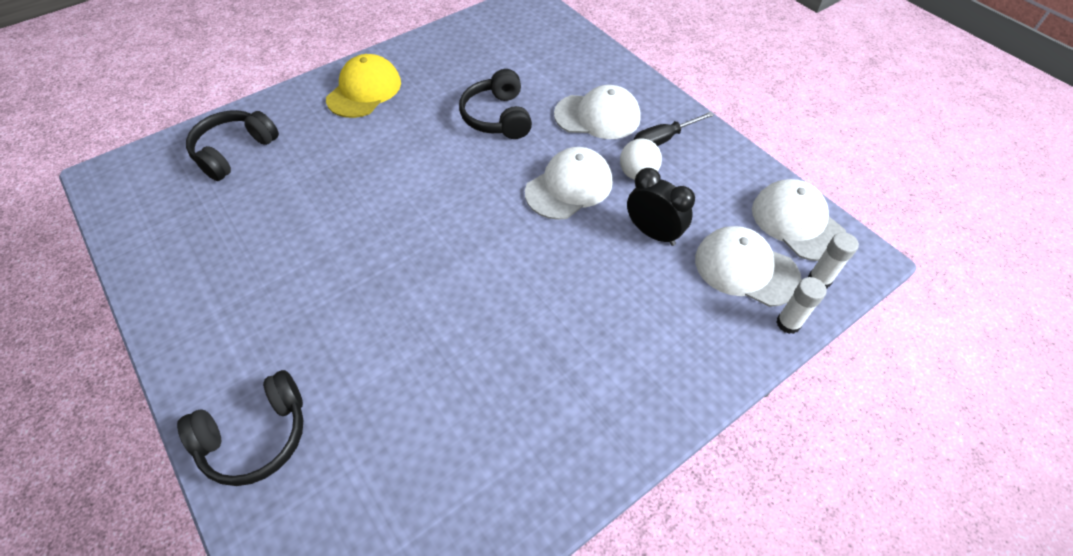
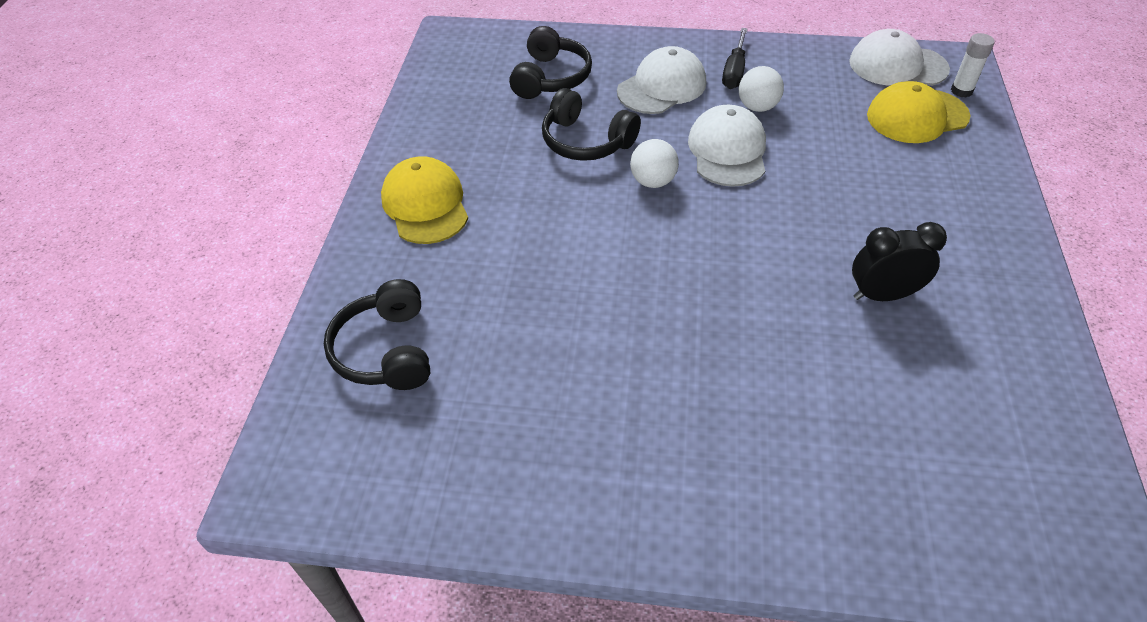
camera: 45 degrees left, 5 degrees down
black headphones [177,370,303,486] -> black headphones moved to [509,26,592,99]
black clock [627,168,695,246] -> black clock moved to [852,222,947,301]
white cap [695,226,802,307] -> yellow cap [867,81,971,143]
white glue stick [776,277,826,334] -> none
none -> white ball [630,139,679,188]

